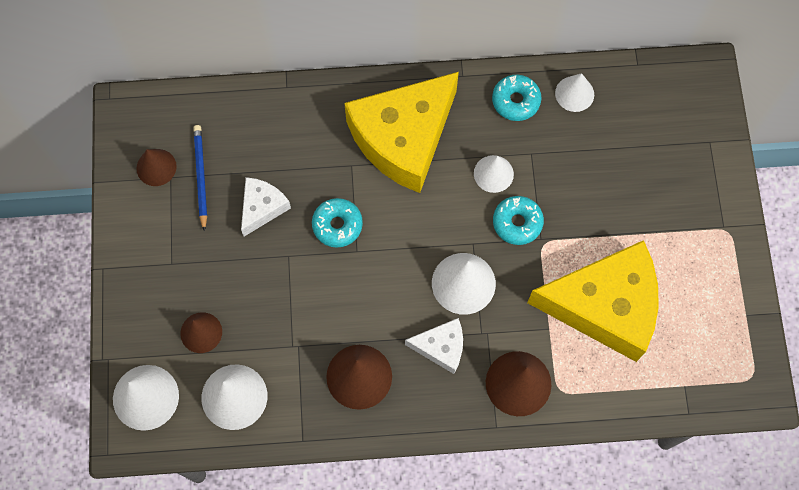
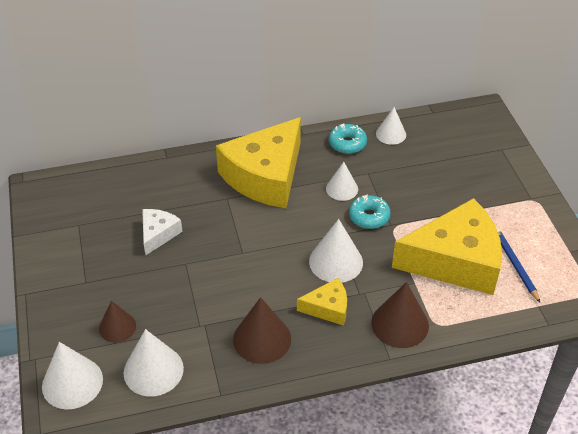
camera: 10 degrees left, 25 degrees down
brown cone [136,149,177,186] -> none
blue pencil [193,125,207,232] -> blue pencil moved to [496,228,540,303]
turquoise donut [312,198,363,248] -> none
white cheese [405,318,463,374] -> yellow cheese [297,278,347,326]

